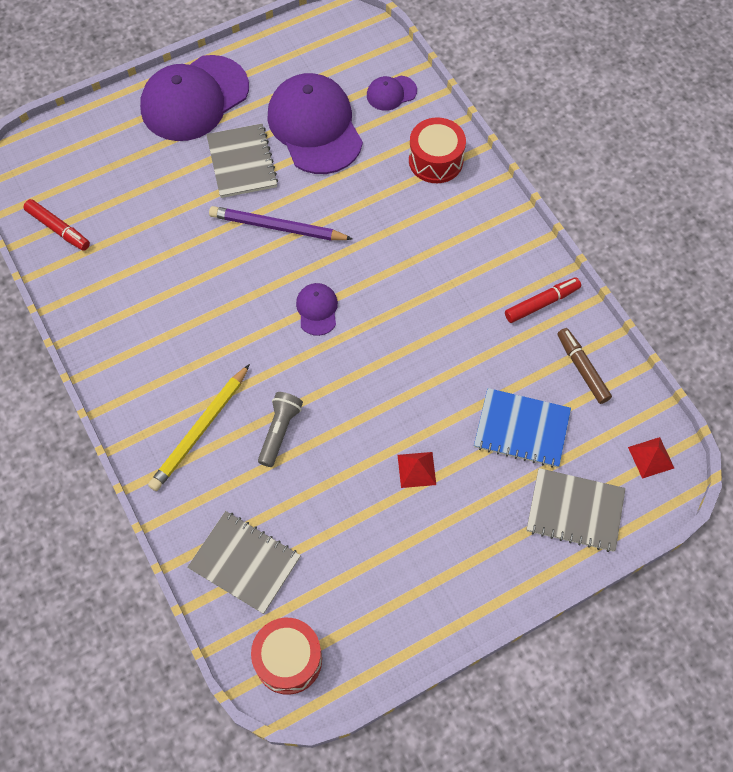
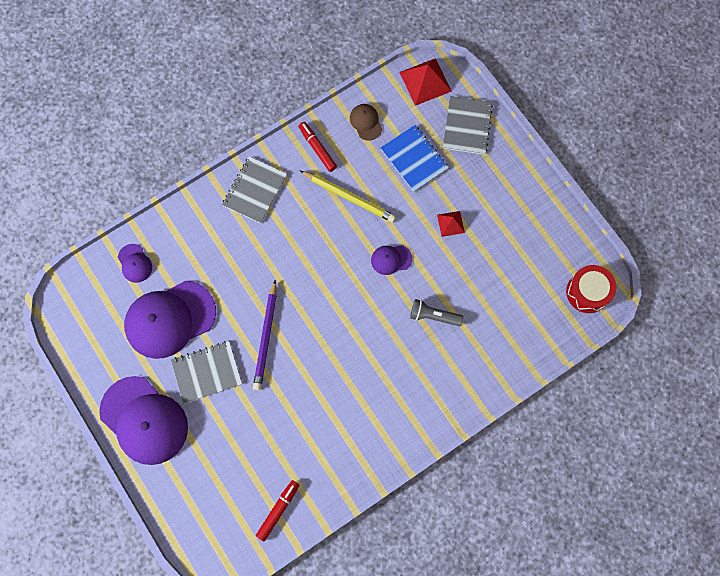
camera: 95 degrees left, 10 degrees up
yellow pencil [148,364,250,491] -> yellow pencil moved to [300,171,396,223]
grey notebook [187,511,301,614] -> grey notebook moved to [222,156,287,224]
purple cap [296,283,338,336] -> purple cap moved to [371,245,412,275]
red drum [409,117,466,183] -> none
blue notebook [474,388,571,468] -> blue notebook turned 45 degrees counterclockwise [380,125,449,192]
brown marker [557,328,612,404] -> brown cap [350,104,382,141]
red pyramid [628,437,674,479] -> red pyramid [399,58,452,106], size x1.77

